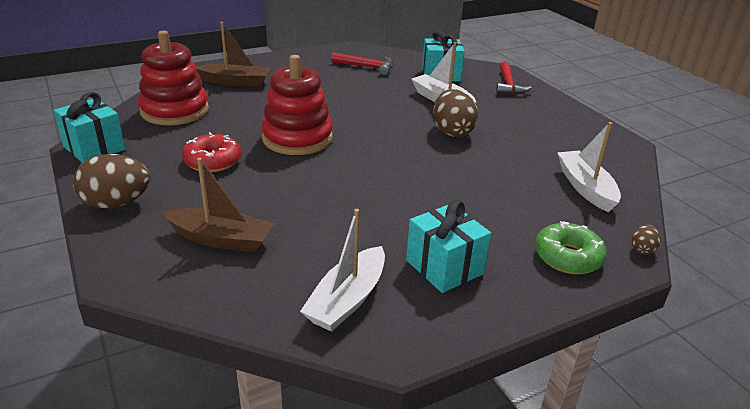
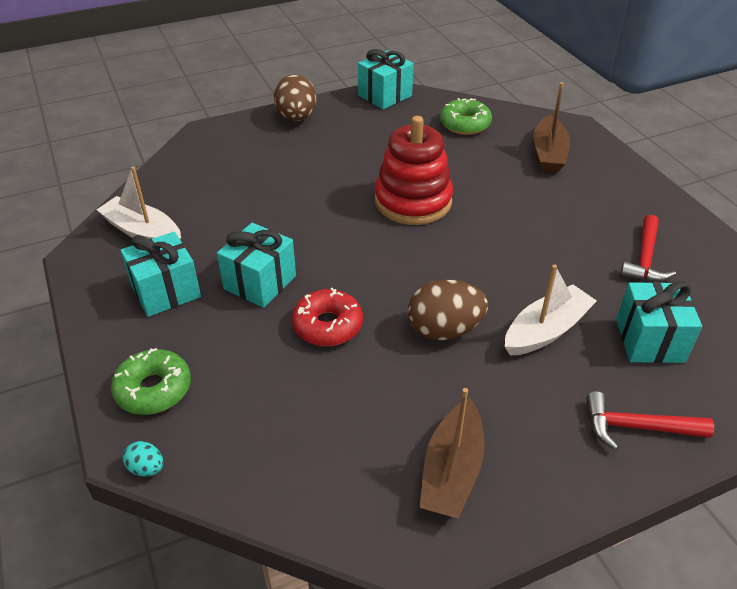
camera: 95 degrees right, 10 degrees up
red stacking toy [138,31,209,125] -> green donut [440,98,492,135]
brown boat [162,158,274,252] -> brown boat moved to [419,388,485,518]
red donut [182,132,241,172] -> red donut moved to [292,288,363,346]
white boat [557,122,621,212] -> none
brown egg [632,225,661,255] -> turquoise egg [123,441,163,477]
none -> turquoise gift [217,223,296,308]

